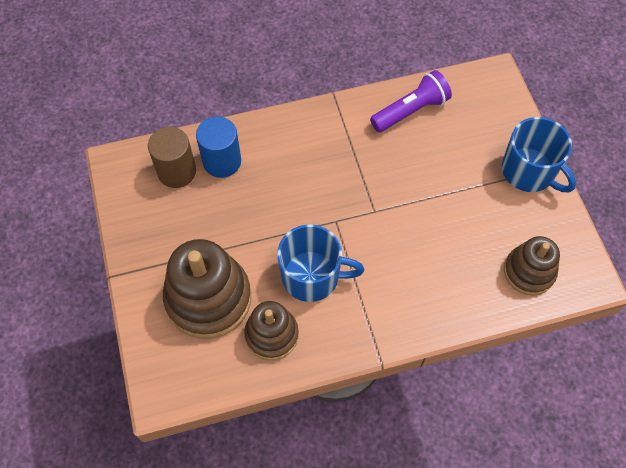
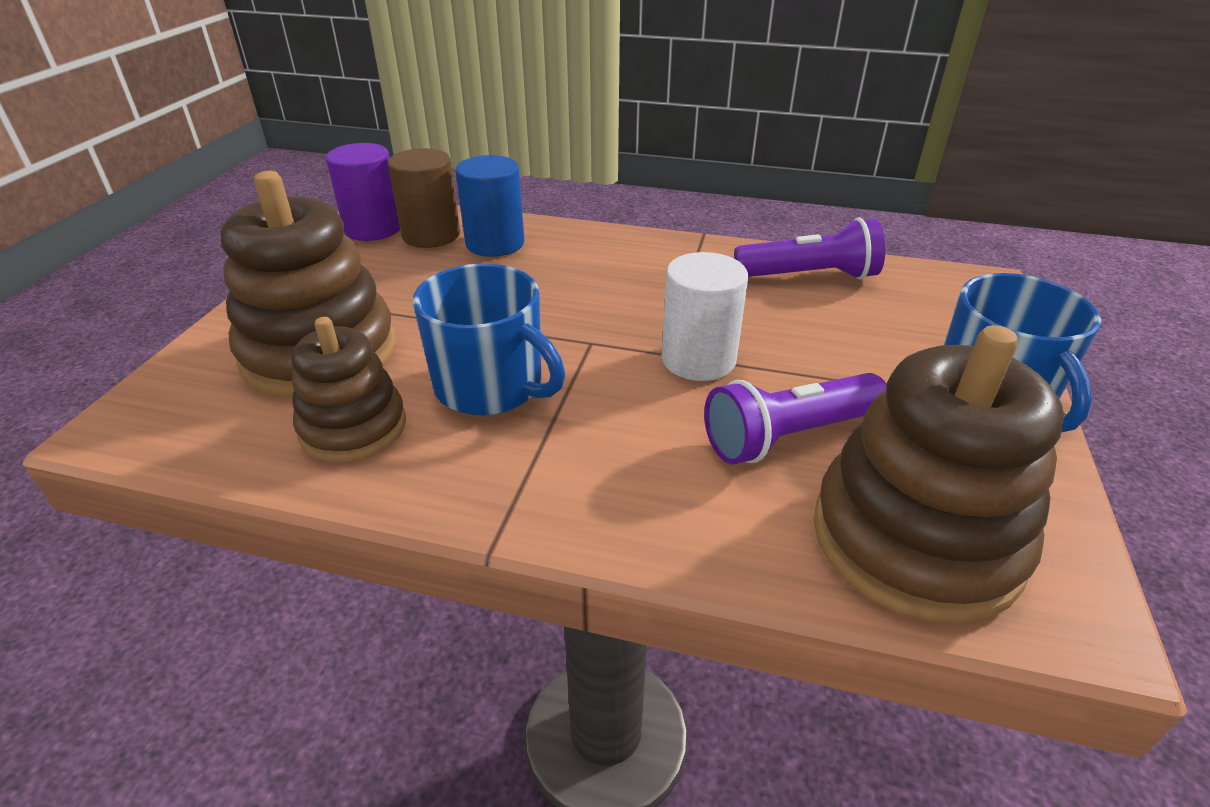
camera: 30 degrees right, 25 degrees down
brown stacking toy [504,236,560,295] -> brown stacking toy [813,325,1064,624], size x1.64
none -> purple cylinder [326,143,400,241]
none -> white cylinder [661,252,748,381]
none -> purple flashlight [704,373,887,465]

